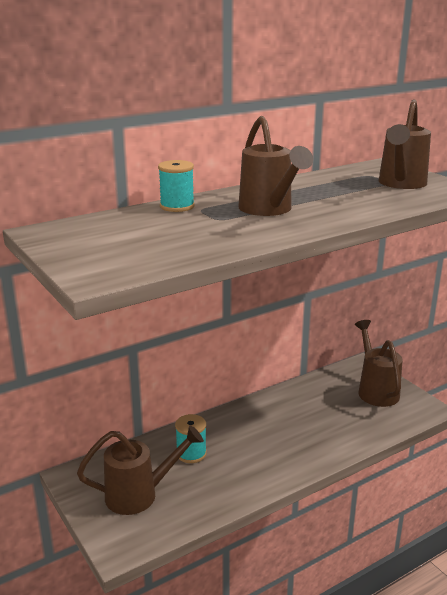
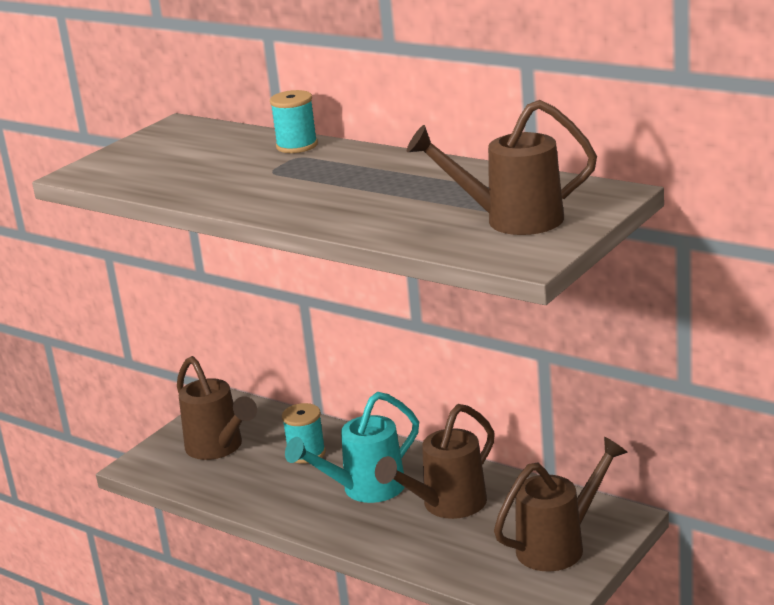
camera: 70 degrees right, 0 degrees up
brown watering can [238,116,313,216] -> brown watering can moved to [375,404,495,519]
none -> turquoise watering can [285,392,419,503]

